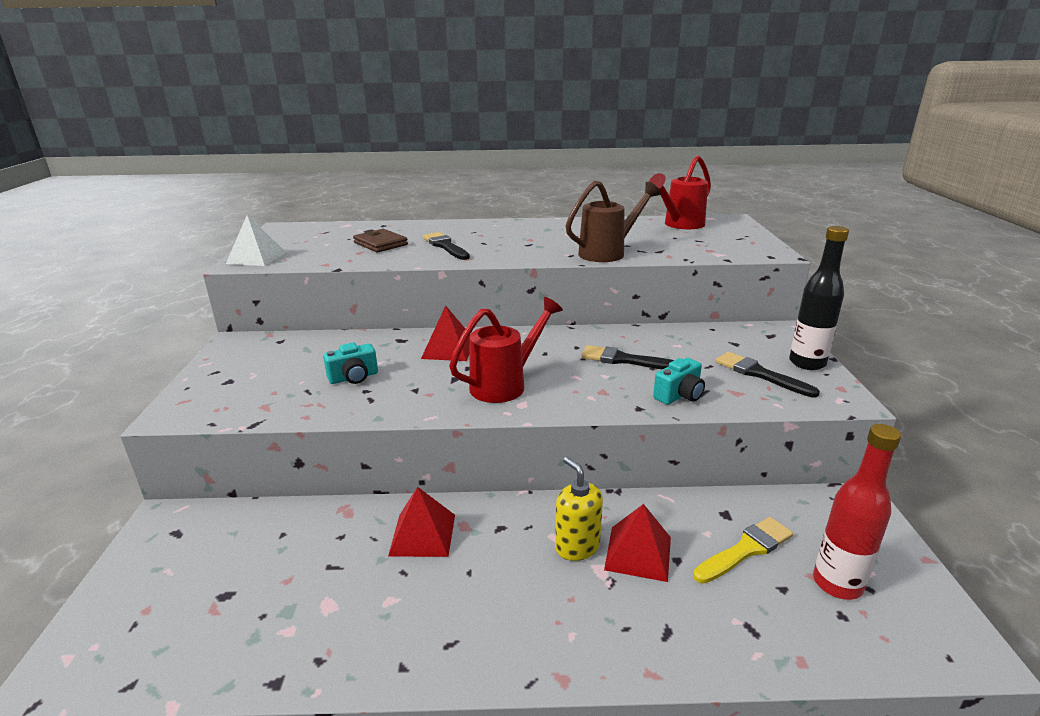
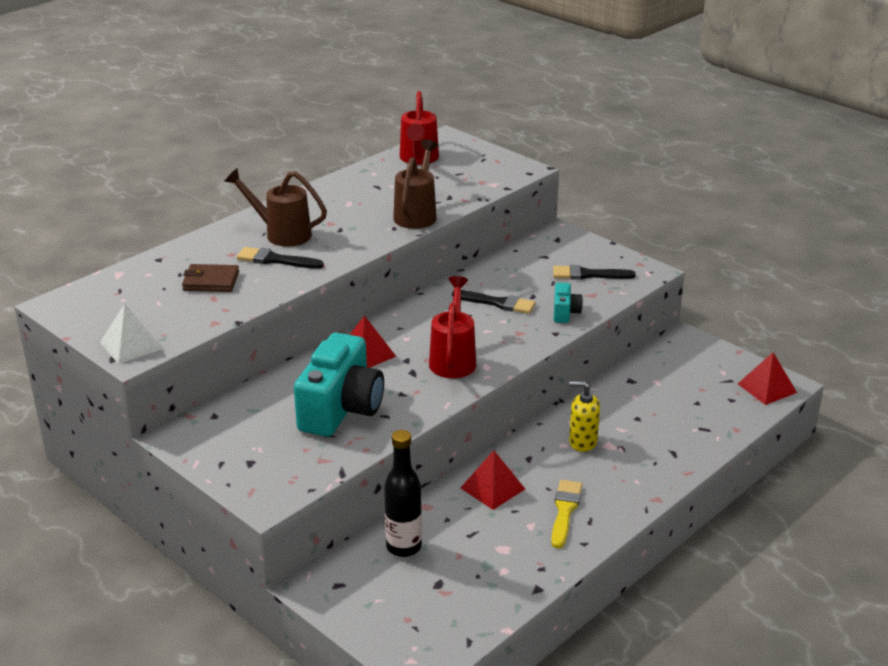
camera: 45 degrees left, 5 degrees up
turquoise camera [323,342,378,384] -> turquoise camera [294,333,384,437], size x2.20
black brush [581,345,674,370] -> black brush turned 135 degrees counterclockwise [452,290,536,314]
red pyramid [604,504,671,582] -> red pyramid moved to [738,352,797,405]
yellow brush [693,517,793,584] -> yellow brush moved to [551,480,582,548]
black bottle [789,226,849,370] -> black bottle moved to [384,430,422,557]
red bottle [813,424,901,600] -> none
none -> brown watering can [224,168,327,247]

